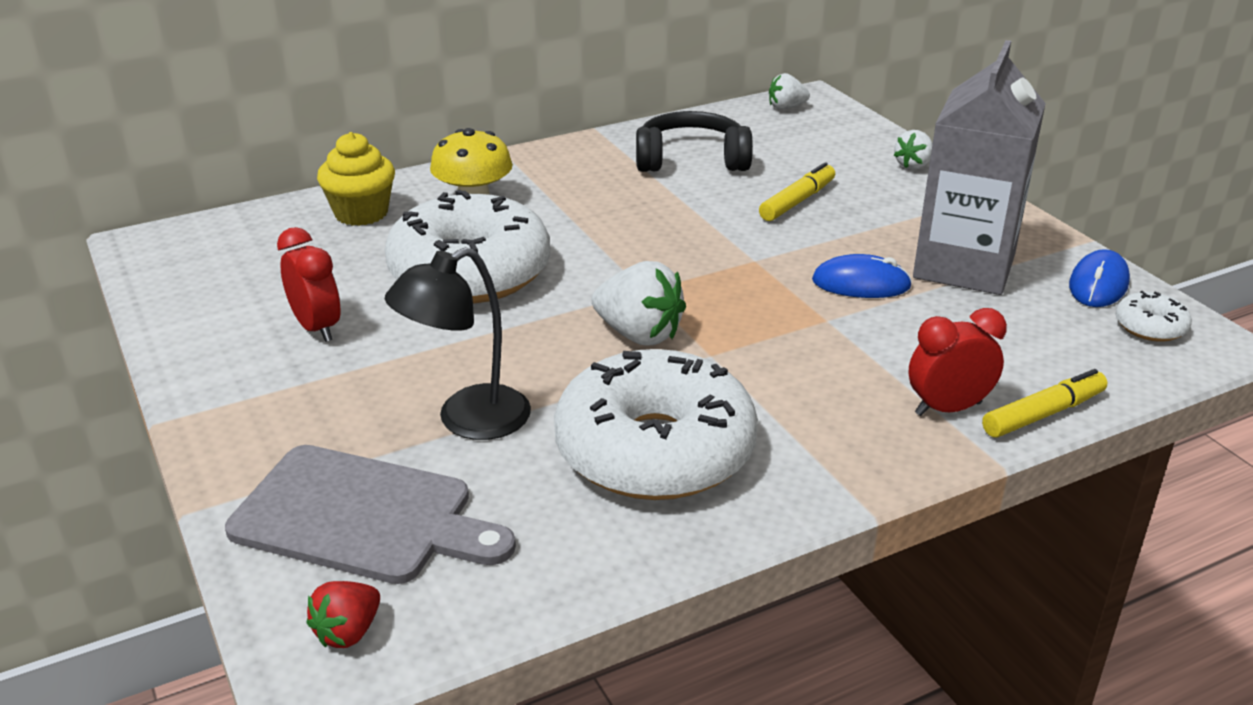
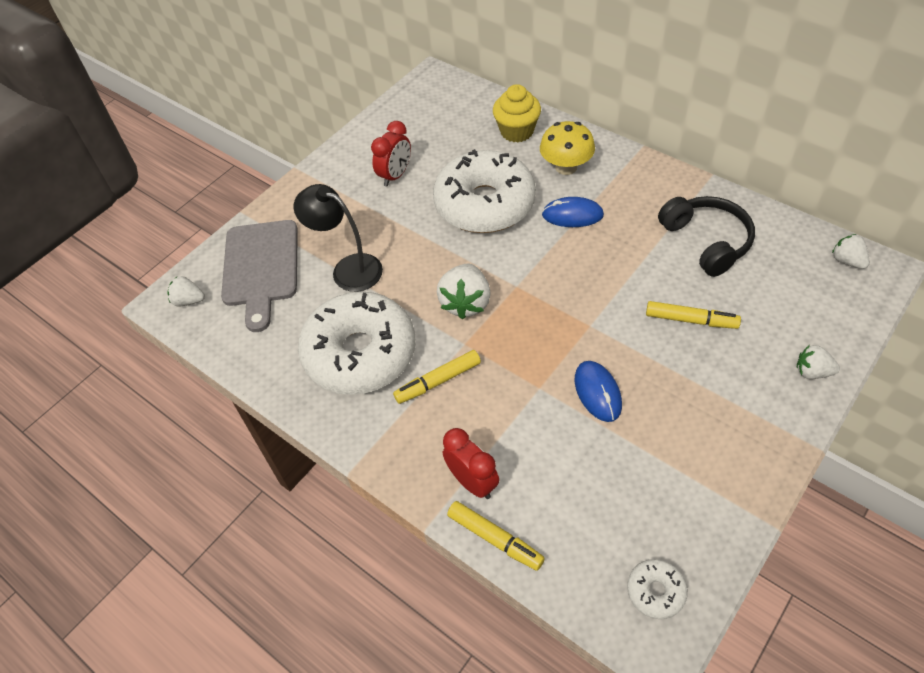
camera: 70 degrees right, 20 degrees up
red strawberry [306,581,380,648] -> white strawberry [168,276,205,306]
grey carton [913,40,1046,295] -> none
blue mouse [1069,249,1130,307] -> blue mouse moved to [542,197,604,227]
none -> yellow marker [393,350,481,404]

